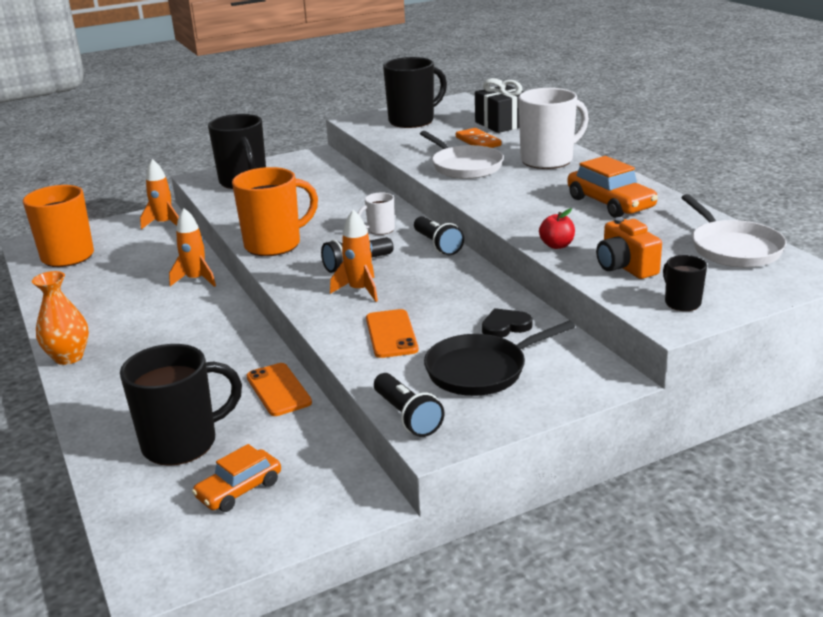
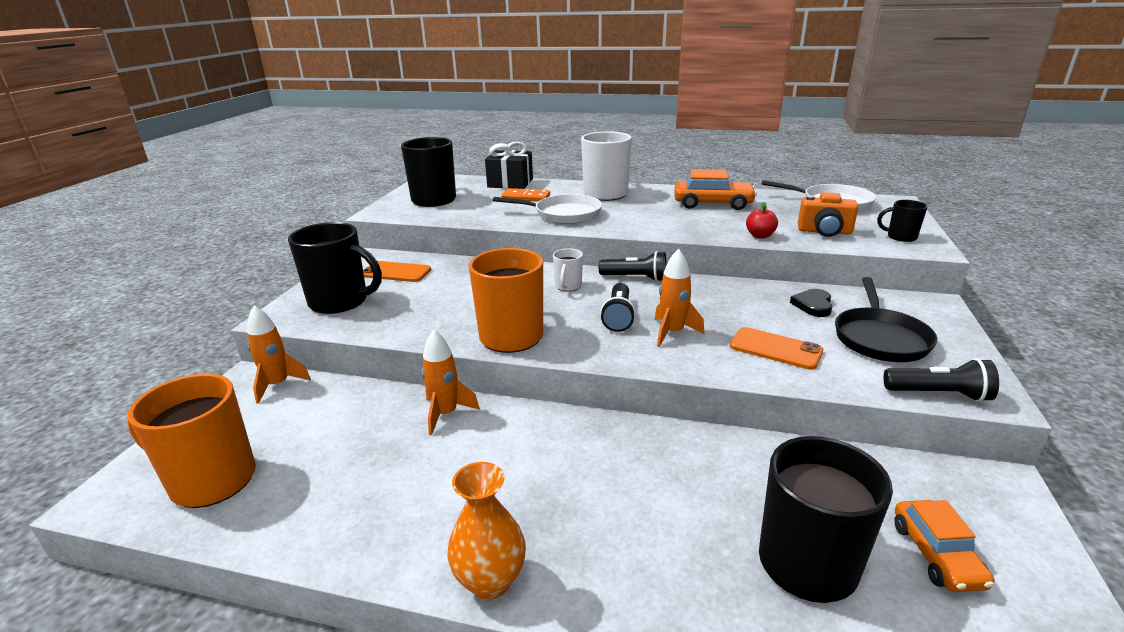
camera: 50 degrees left, 0 degrees up
orange phone [246,363,312,416] -> orange phone moved to [363,261,431,282]

